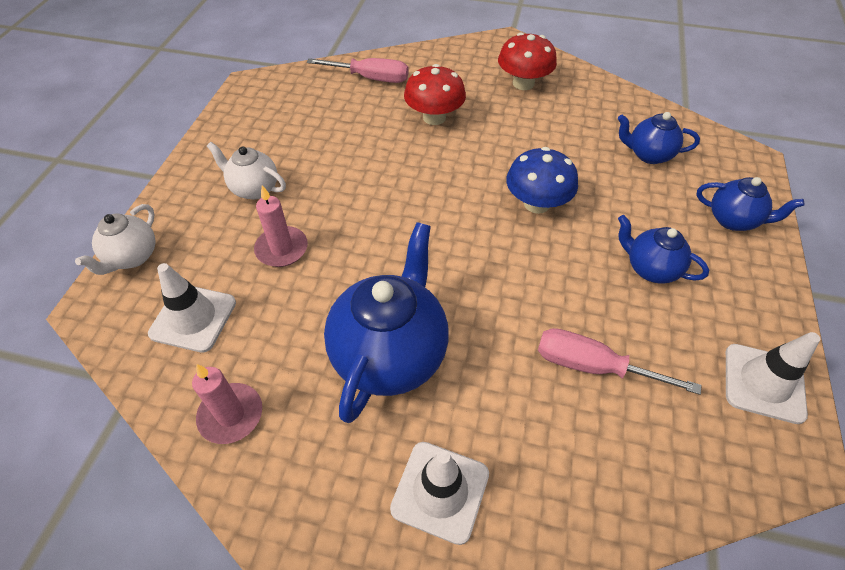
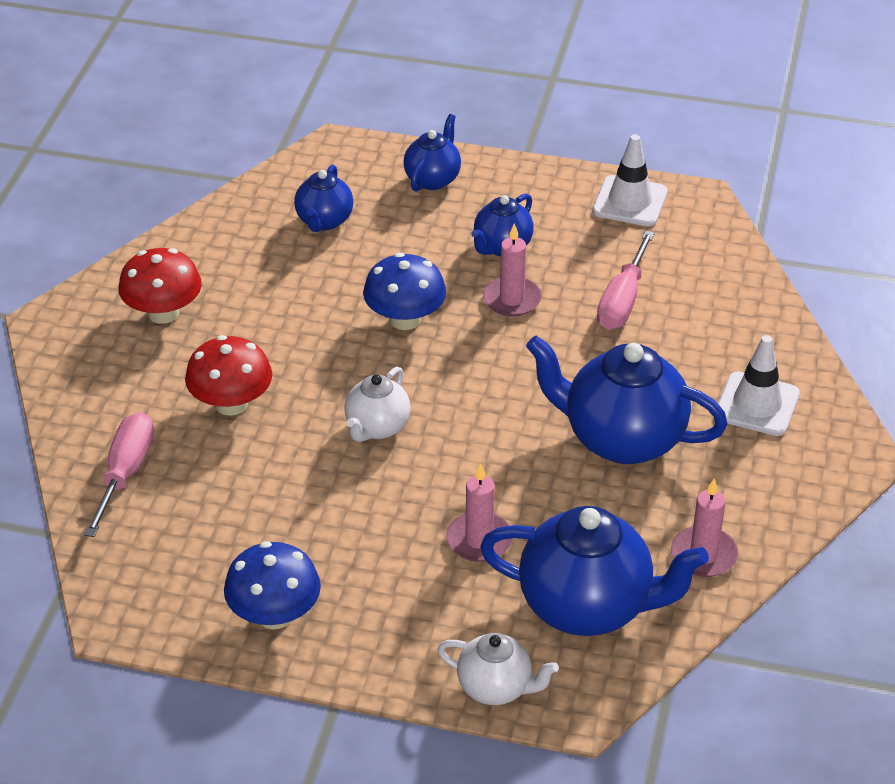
camera: 90 degrees left, 10 degrees down
white traffic cone [148,263,236,353] -> blue teapot [480,506,709,636]
white teapot [207,142,286,199] -> white teapot moved to [344,367,411,442]
none -> blue mushroom [224,541,321,629]
none -> pink candle [483,223,542,316]

